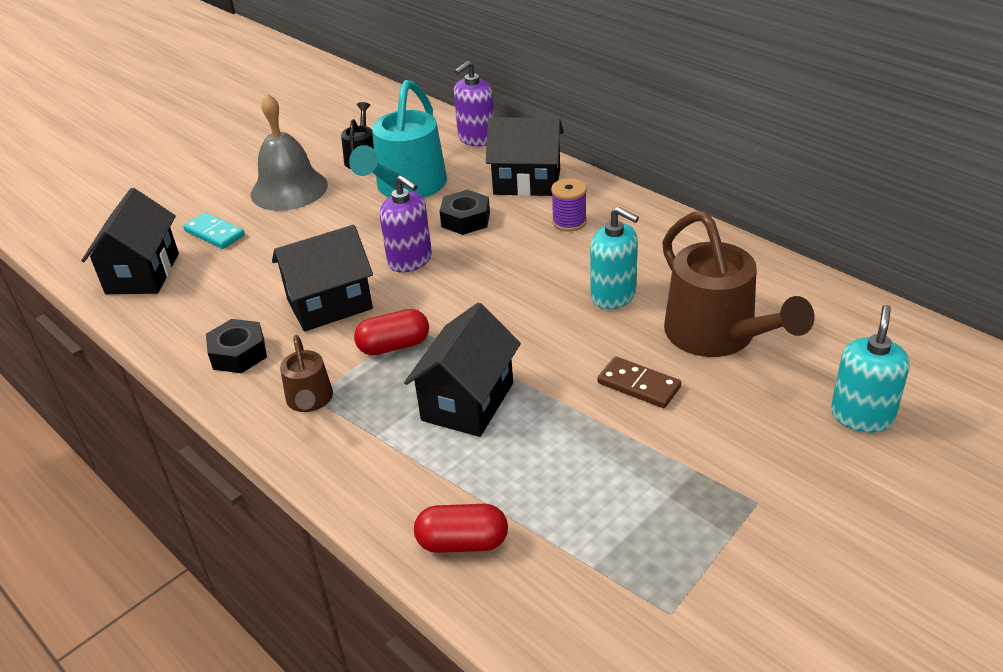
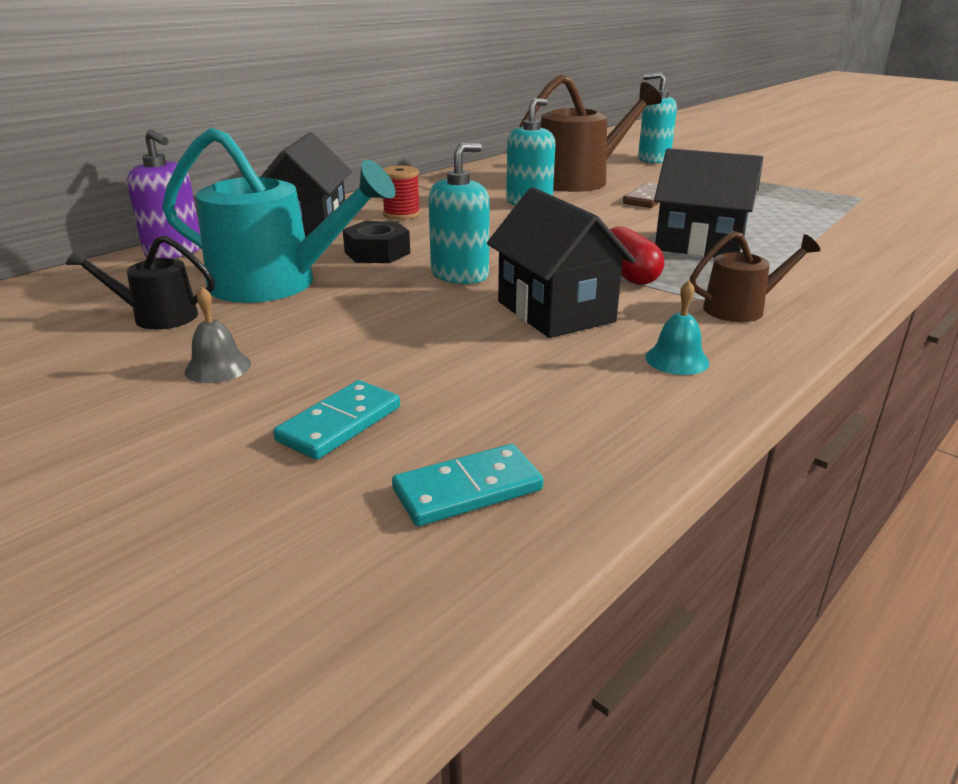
camera: 95 degrees left, 10 degrees down
black house [81,188,179,294] -> turquoise domino [392,444,544,526]
black nut [206,319,267,373] -> turquoise bell [645,280,709,375]
grey bell [251,94,328,211] -> grey bell [184,287,251,383], size x0.45
purple soap dispenser [379,175,432,272] -> turquoise soap dispenser [428,143,490,284]
red capsule [414,504,508,553] -> none
purple spool [551,178,587,232] -> red spool [383,166,420,220]

